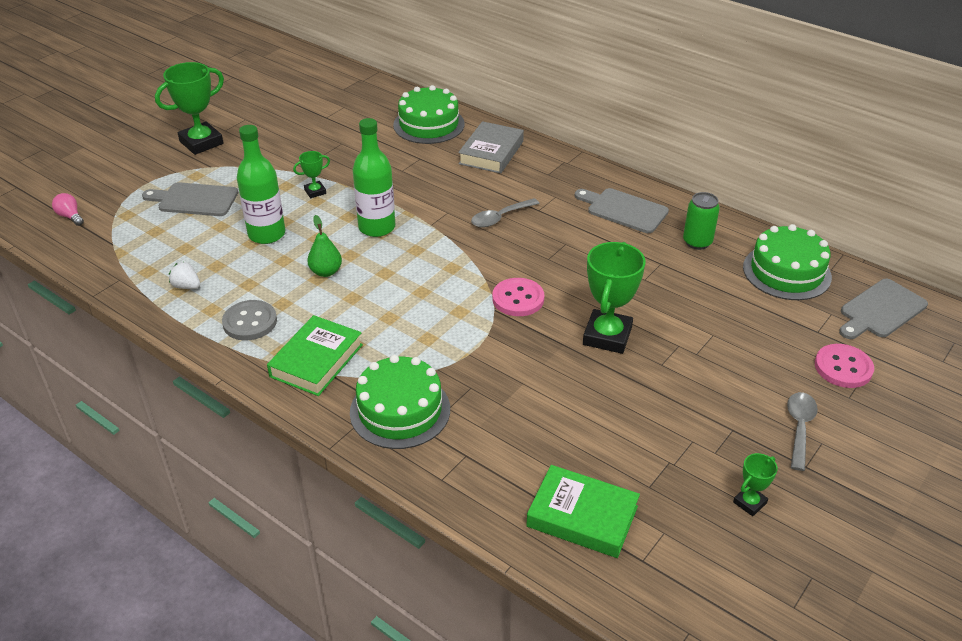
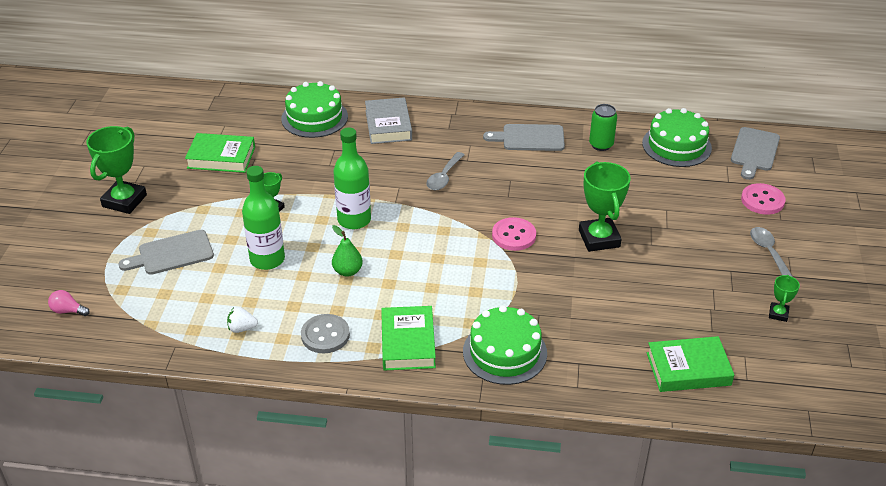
camera: 30 degrees left, 0 degrees up
none -> green book [185,133,255,173]

